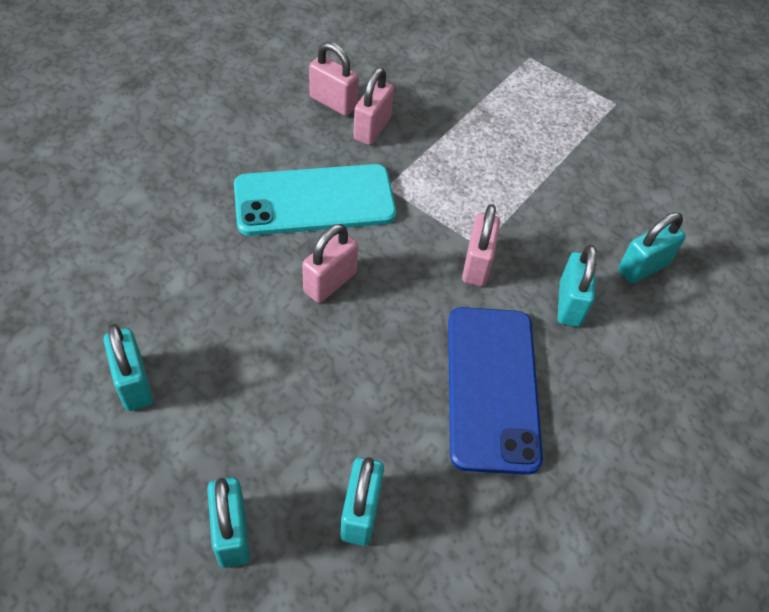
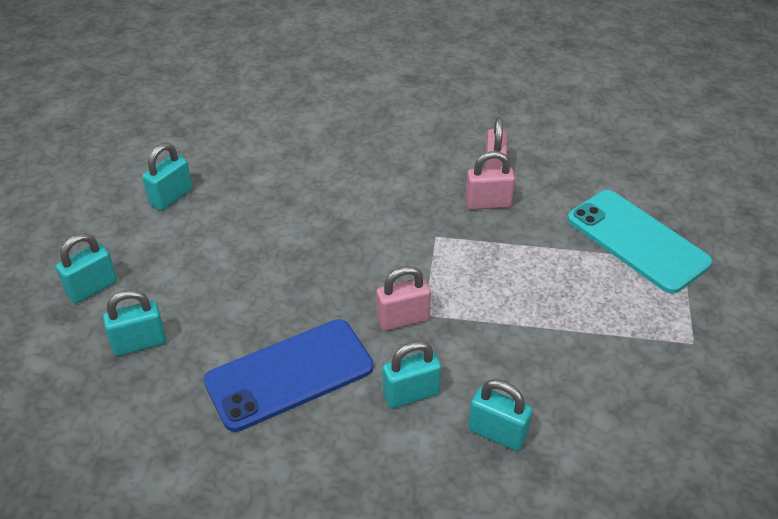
camera: 65 degrees right, 10 degrees down
turquoise phone [234,164,396,236] -> turquoise phone moved to [568,190,712,294]
pink padlock [302,224,358,303] -> none

